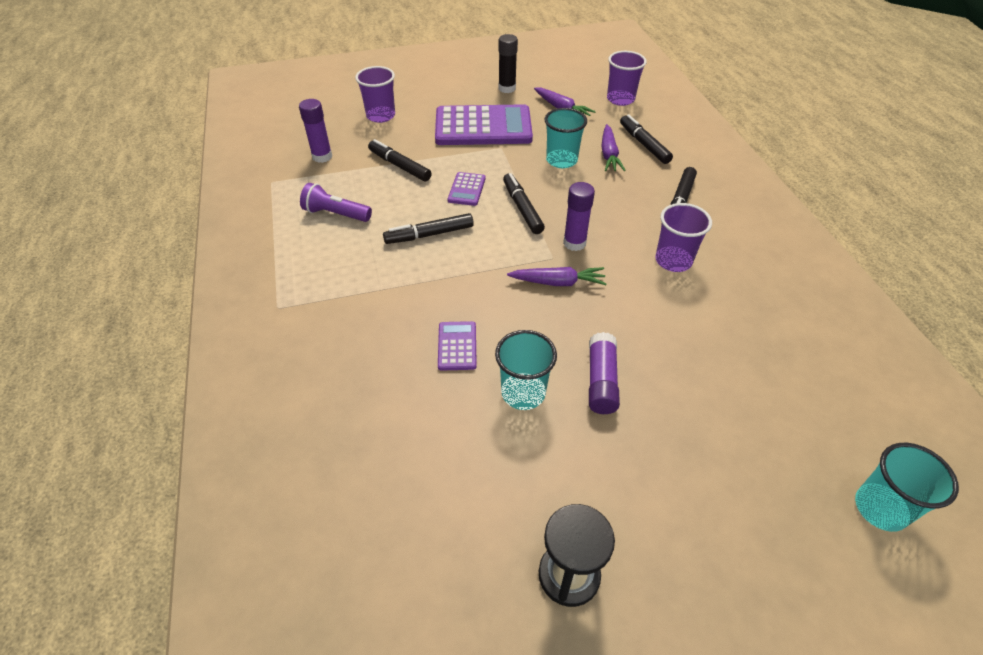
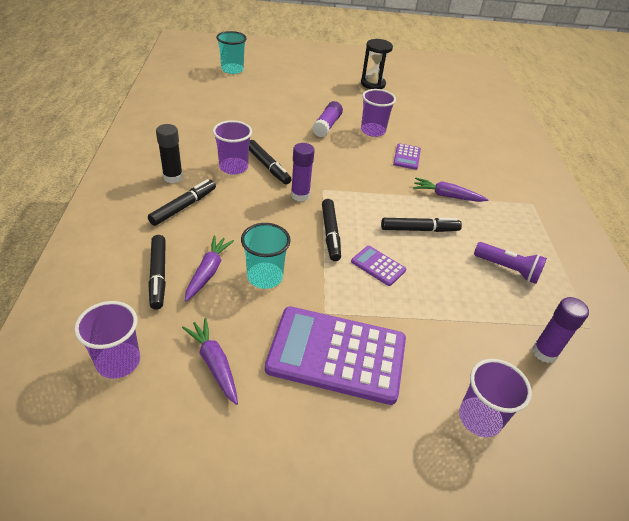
camera: 170 degrees left, 5 degrees down
black marker [368,139,432,181] -> black marker moved to [249,140,292,185]
purple calculator [448,172,486,206] -> purple calculator turned 75 degrees counterclockwise [351,246,406,286]
turquoise cup [495,330,557,410] -> purple cup [361,89,396,137]
black glue stick [498,34,518,93] -> black glue stick moved to [156,124,183,183]
purple carrot [507,267,607,286] -> purple carrot moved to [413,178,489,202]

